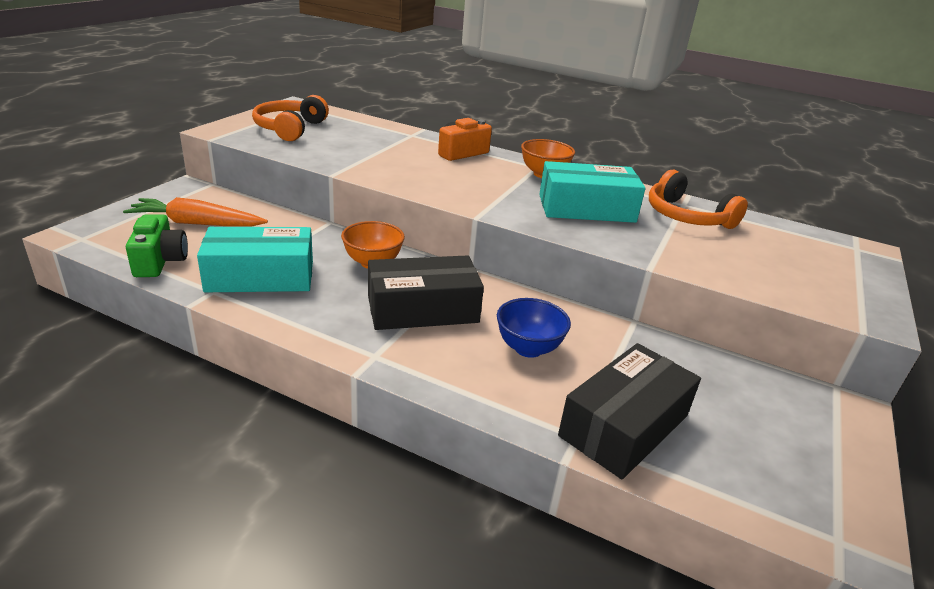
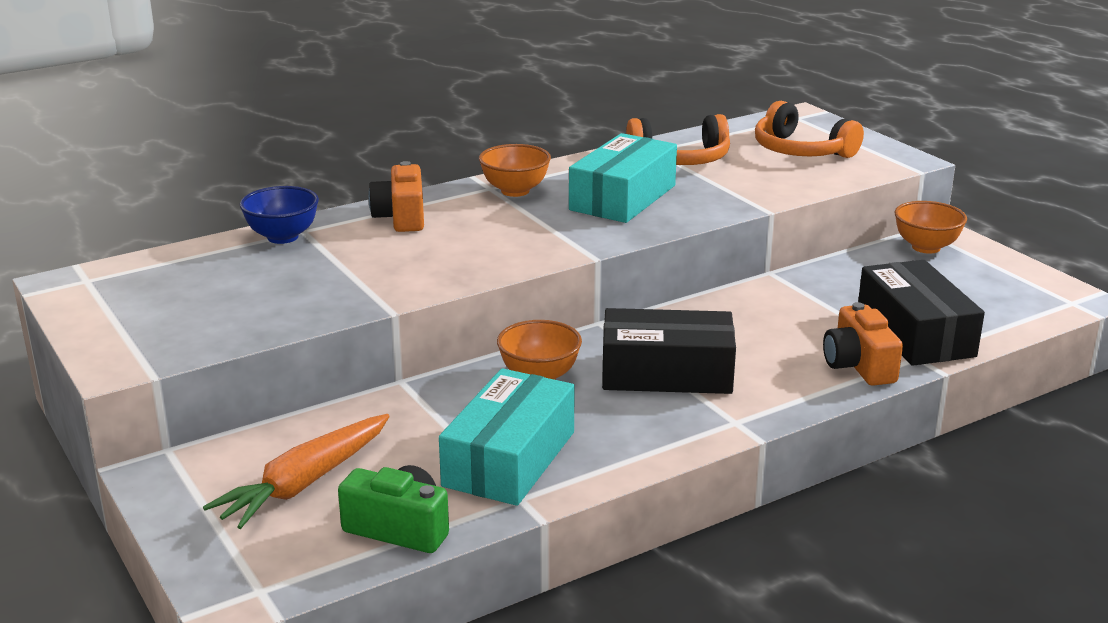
camera: 55 degrees left, 5 degrees down
orange headphones [252,95,329,141] -> orange headphones moved to [755,101,864,158]
black box [368,255,484,330] -> black box turned 75 degrees clockwise [602,308,736,394]
blue bowl [497,298,571,358] -> blue bowl moved to [240,186,319,244]
none -> orange camera [823,302,903,386]
none -> orange bowl [895,201,967,254]

